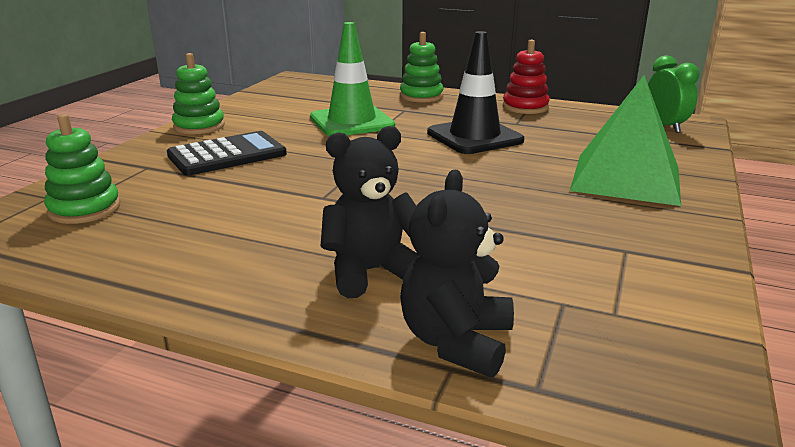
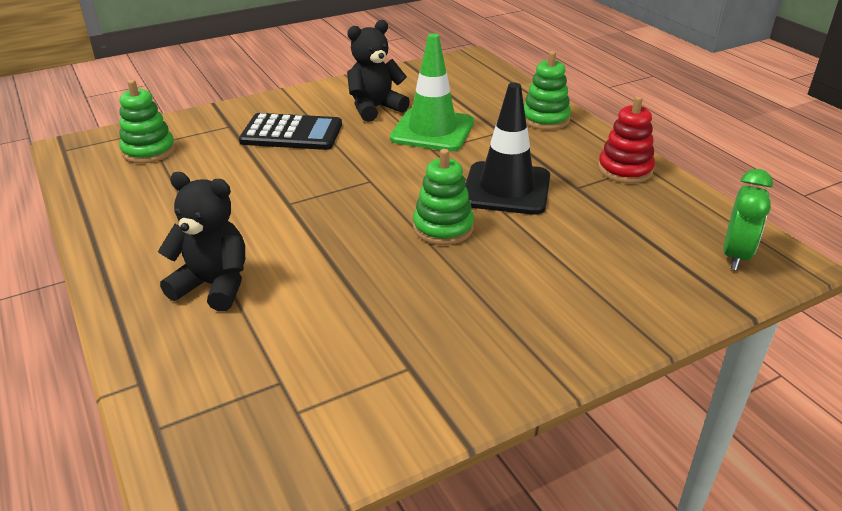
camera: 40 degrees right, 10 degrees up
green stacking toy [172,53,225,135] -> green stacking toy moved to [413,149,474,245]
black teddy bear [400,170,514,378] -> black teddy bear moved to [347,20,410,122]
green pyramid [570,75,681,206] -> none

